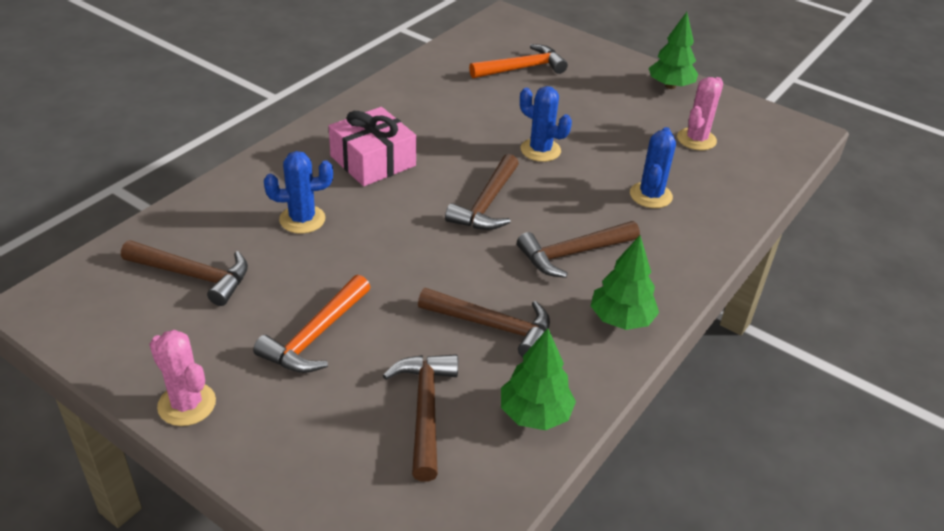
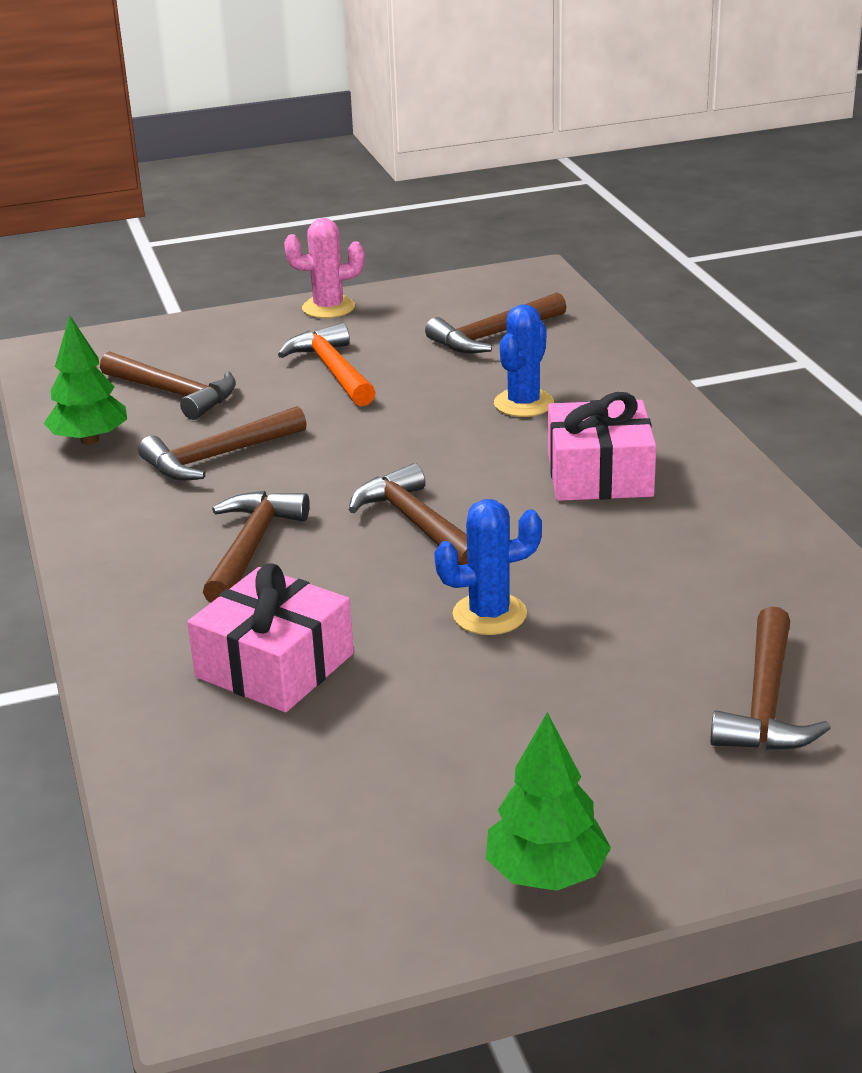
camera: 130 degrees right, 10 degrees down
orange hammer [469,44,568,78] -> brown hammer [710,606,831,751]
green tree [591,235,659,330] -> none
blue cactus [630,127,676,208] -> pink gift [187,563,354,712]
pink cactus [677,77,723,150] -> none

